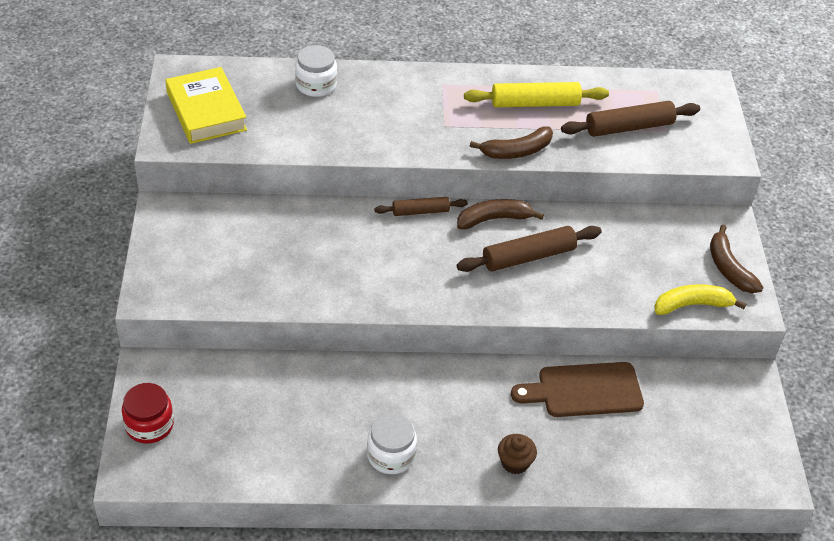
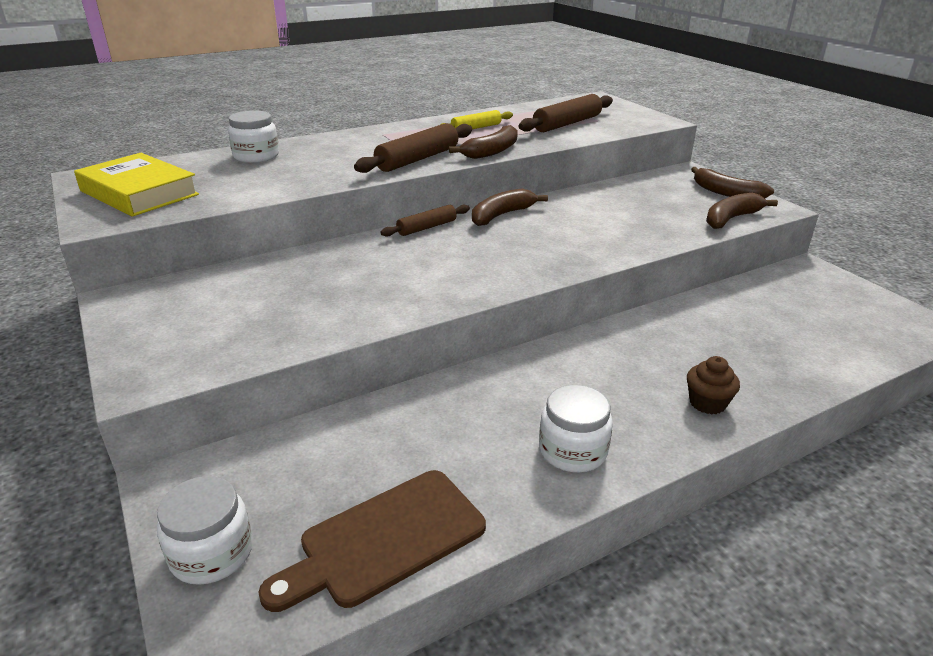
camera: 25 degrees left, 15 degrees down
red jar [122,383,174,444] -> white jar [157,476,253,585]
brown rolling pin [457,226,602,272] -> brown rolling pin moved to [354,123,472,173]
yellow rolling pin [464,82,609,107] -> yellow rolling pin [440,110,513,129], size x0.62
brown cutting board [511,362,644,417] -> brown cutting board moved to [258,470,486,612]
yellow banana [654,284,746,315] -> brown banana [706,193,778,229]

